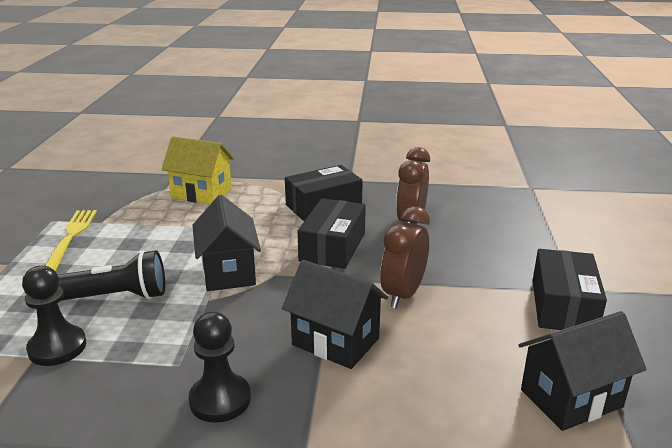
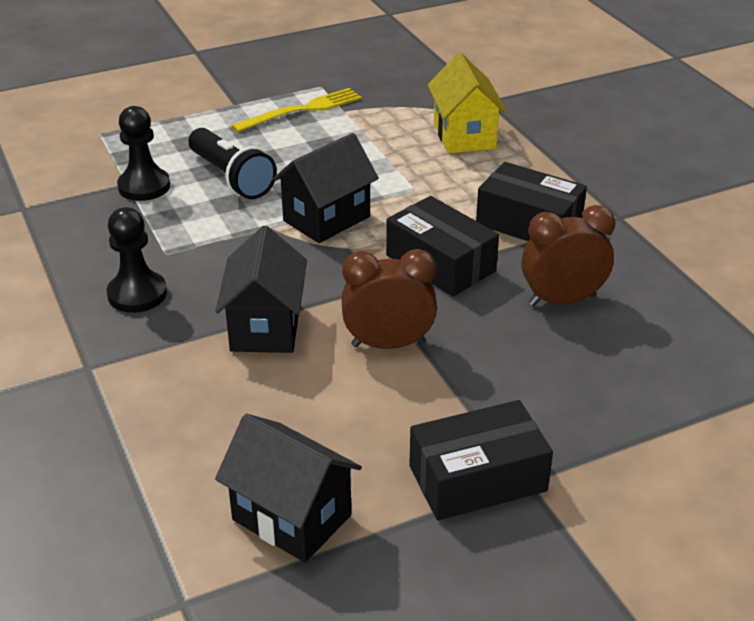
camera: 60 degrees right, 10 degrees up
black box [298,198,366,269] -> black box turned 60 degrees clockwise [386,196,499,297]

